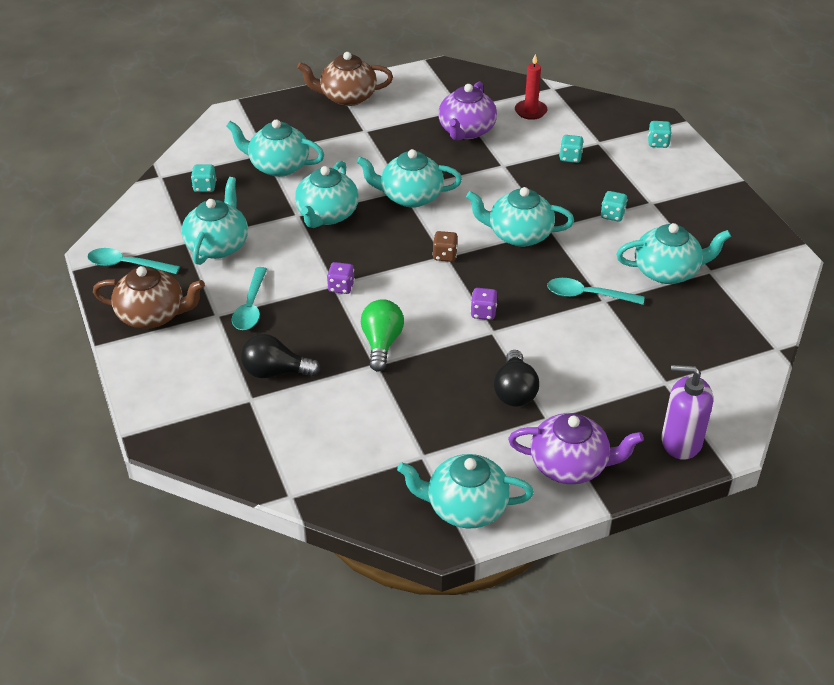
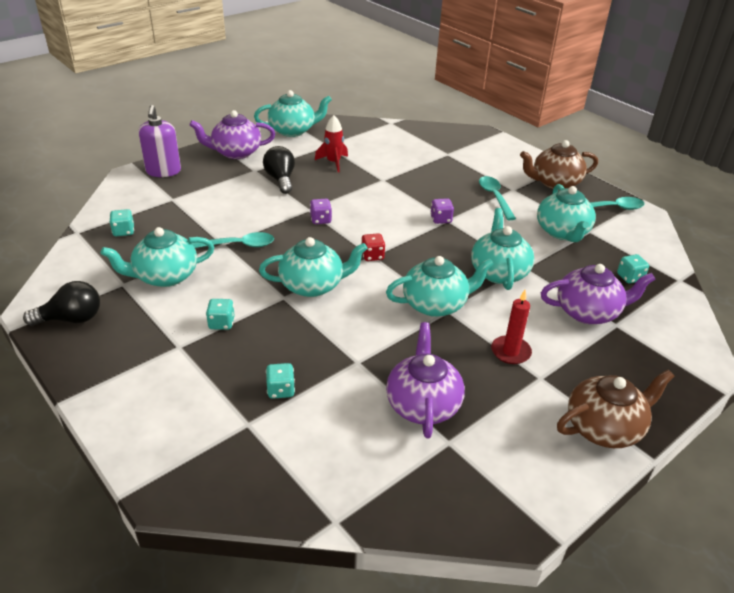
camera: 160 degrees right, 5 degrees down
turquoise teapot [226,120,324,177] -> purple teapot [541,264,656,324]
black light bulb [241,334,321,378] -> black light bulb moved to [23,281,100,326]
green light bulb [361,299,404,371] -> none
brown dice [432,231,458,262] -> red dice [361,233,386,261]
red candle [515,54,548,120] -> red candle moved to [491,290,532,364]
turquoise dice [648,121,672,148] -> turquoise dice moved to [109,209,134,236]
purple soap dispenser [661,365,713,460] -> purple soap dispenser turned 90 degrees clockwise [138,105,181,177]
none -> red rocket [315,115,348,172]

